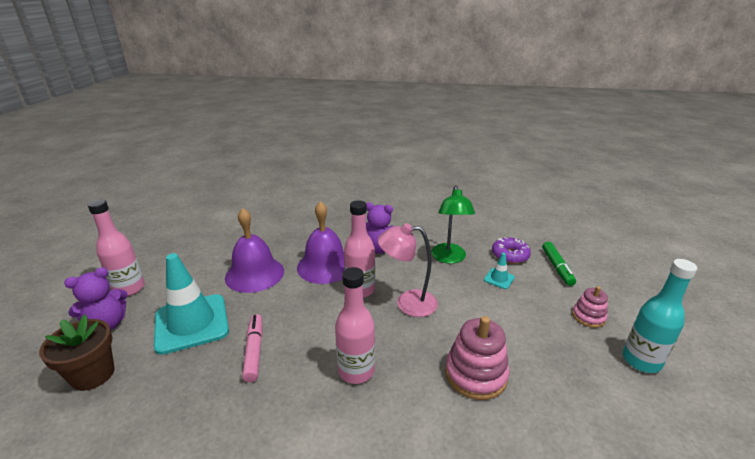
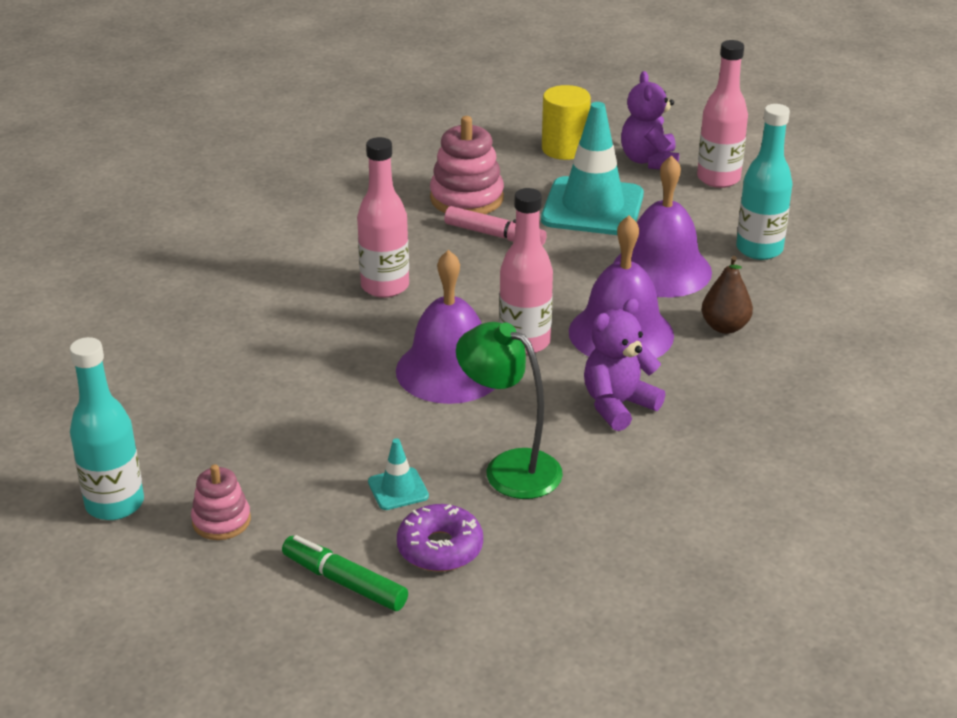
camera: 125 degrees right, 5 degrees up
brown flower pot [39,315,115,391] -> yellow cylinder [542,85,591,160]
pink lamp [378,223,438,317] -> purple bell [396,250,495,404]
pink stacking toy [445,316,509,400] -> pink stacking toy moved to [430,116,504,214]
none -> brown pear [701,256,753,334]
none -> turquoise bottle [736,104,793,260]

